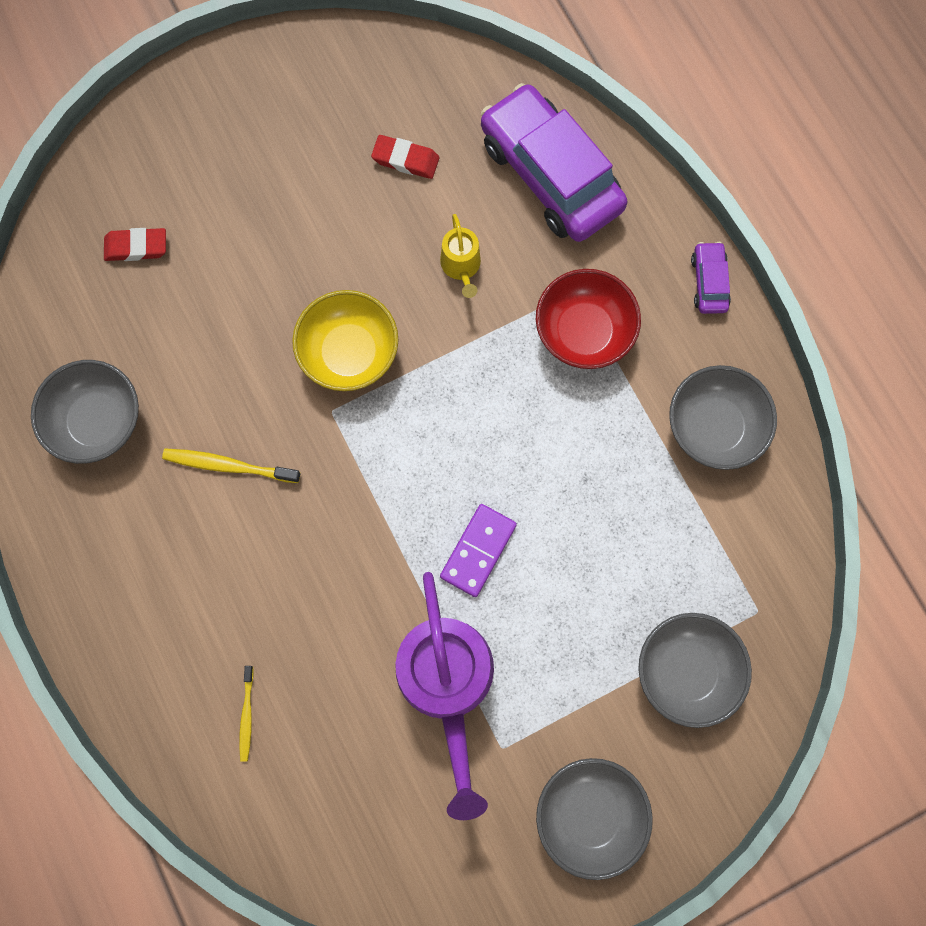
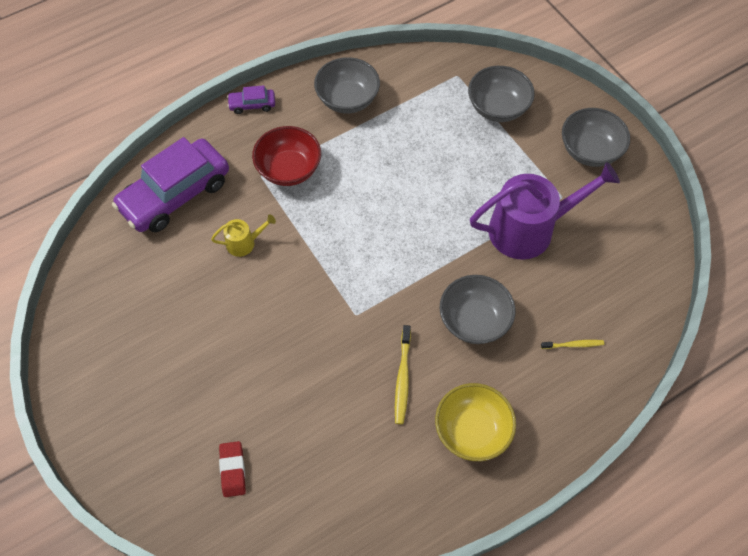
camera: 95 degrees left, 15 degrees down
grey bowl [31,360,139,464] -> grey bowl moved to [439,275,516,344]
yellow bowl [292,290,399,391] -> yellow bowl moved to [435,383,516,461]
red eraser [371,135,439,179] -> none
purple domino [440,504,517,597] -> none

